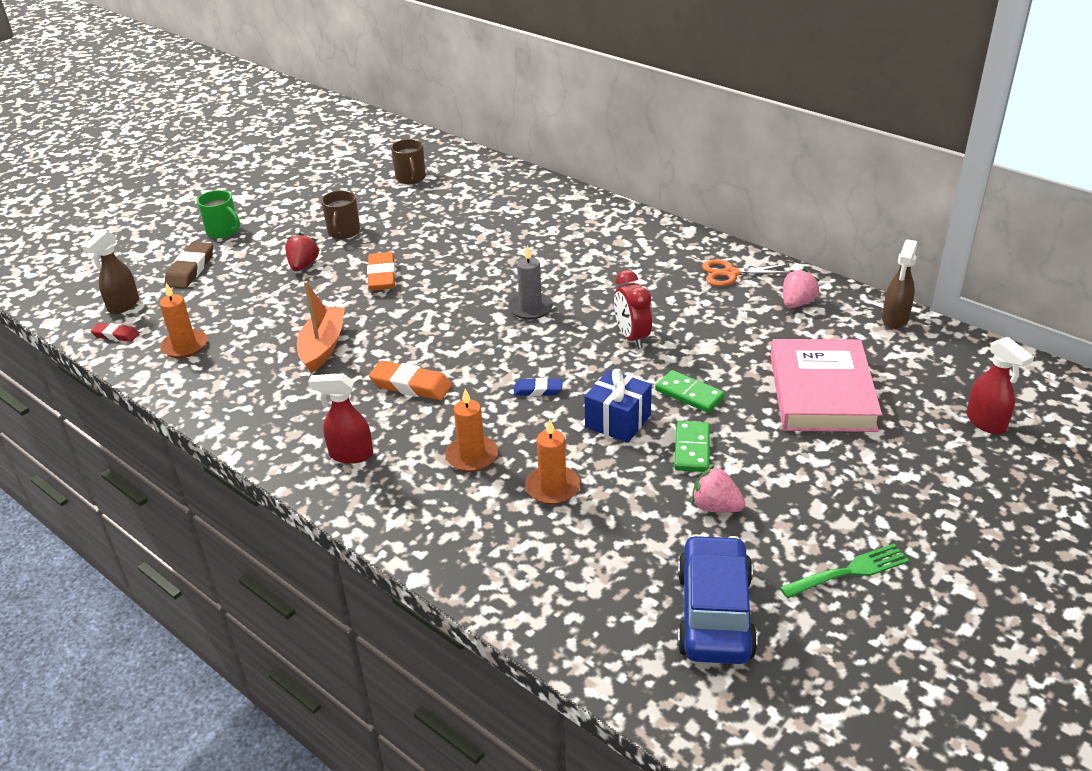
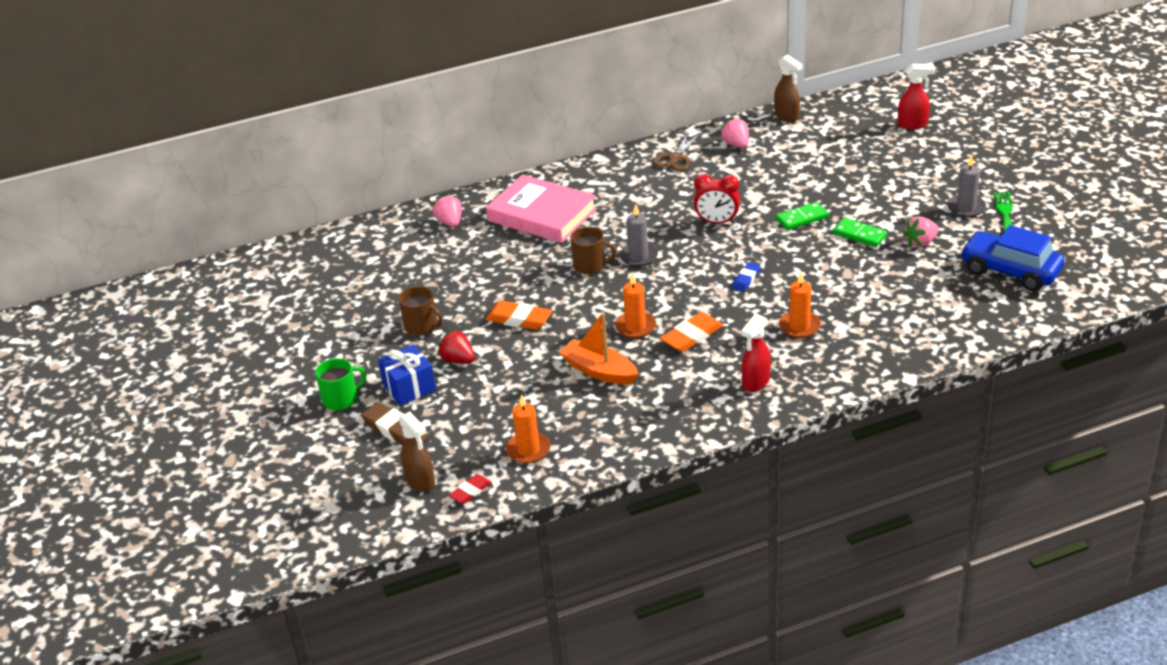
camera: 60 degrees left, 0 degrees up
brown mug [391,139,426,184] -> brown mug moved to [570,227,616,274]
orange candle [525,419,580,505] -> orange candle moved to [615,273,656,338]
blue gift [584,369,652,443] -> blue gift moved to [378,345,436,406]
orange scissors [702,259,790,286] -> brown scissors [653,132,701,171]
pink book [770,339,882,432] -> pink book moved to [486,175,597,243]
none -> pink strawberry [433,194,462,227]
none -> grey candle [947,155,986,217]

